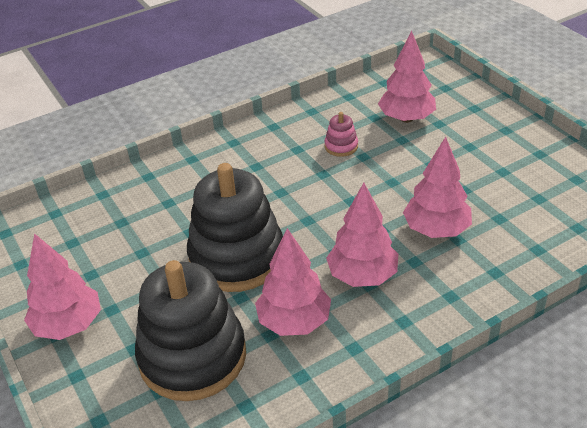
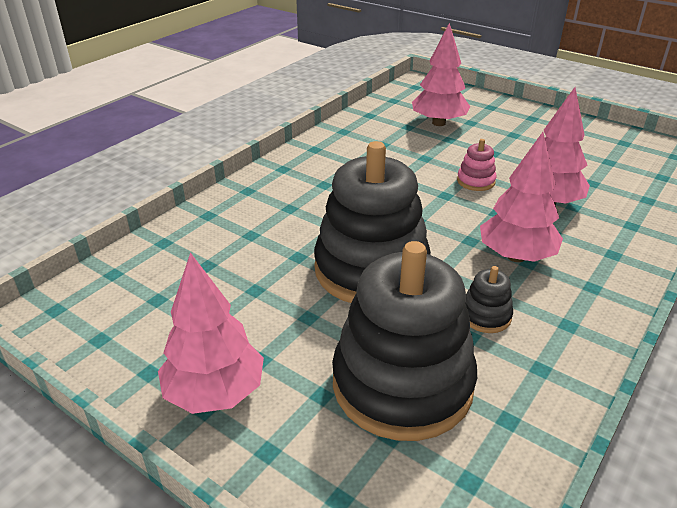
camera: 25 degrees left, 5 degrees down
pink tree [255,228,331,336] -> black stacking toy [465,266,513,333]
pink stacking toy [324,112,358,157] -> pink stacking toy moved to [457,139,496,191]

